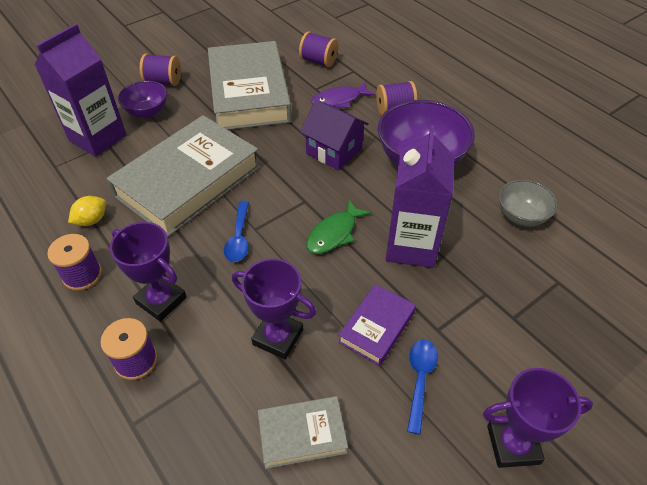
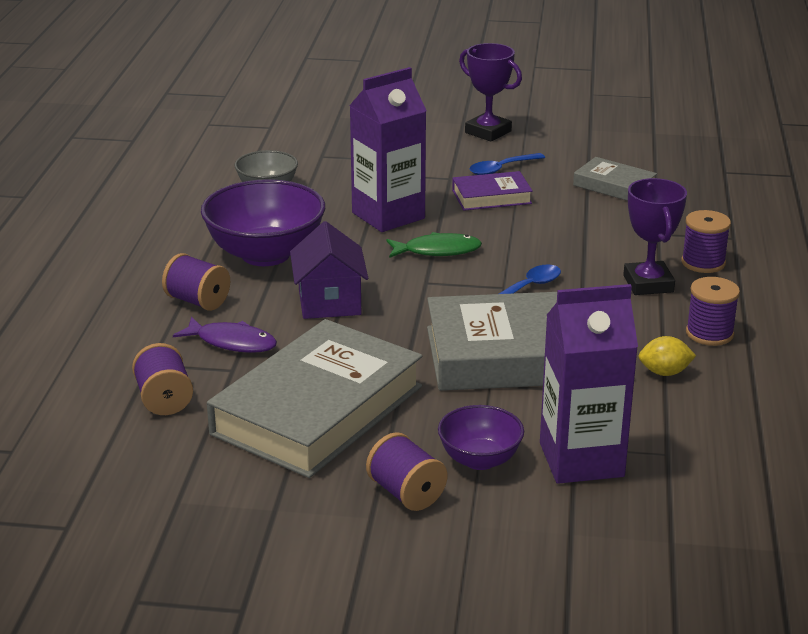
camera: 135 degrees left, 20 degrees down
purple trophy [232,258,316,359] -> none

